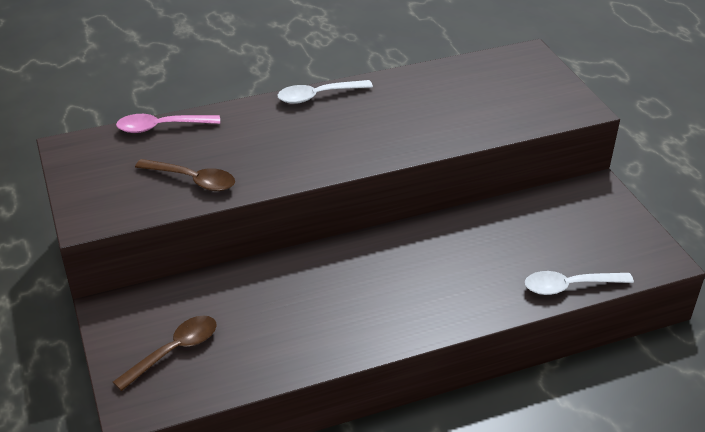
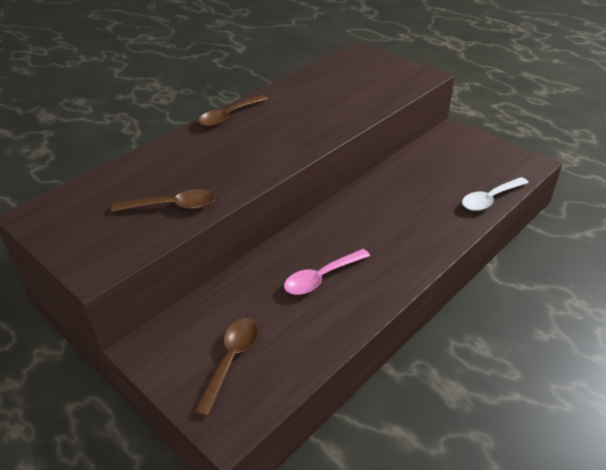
camera: 25 degrees left, 0 degrees up
pink spoon [116,114,220,133] -> pink spoon moved to [284,249,370,295]
white spoon [278,80,373,104] -> brown spoon [198,95,268,127]

